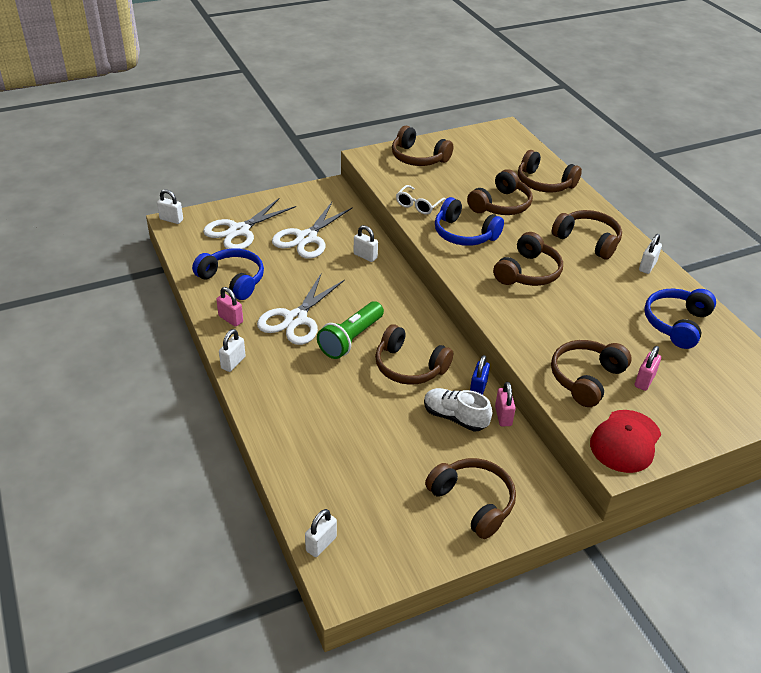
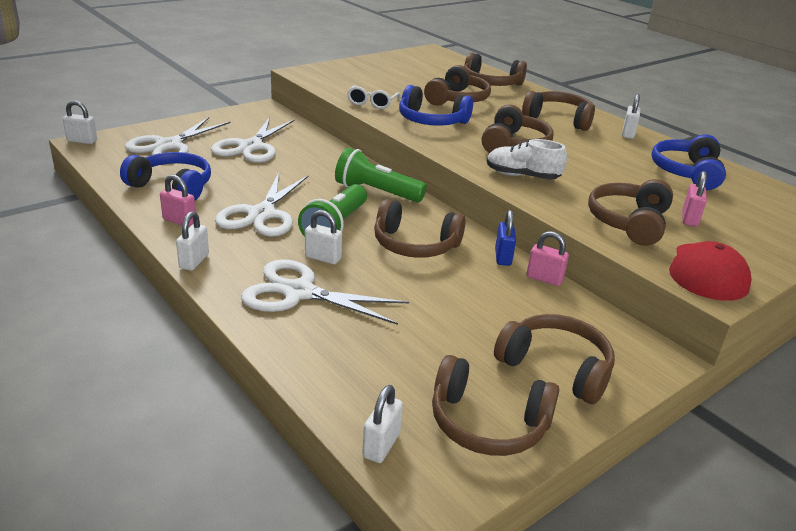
camera: 15 degrees left, 10 degrees down
white padlock [354,225,378,262] -> white padlock moved to [305,210,342,264]
brown headphones [392,126,453,166] -> brown headphones moved to [432,355,559,456]
white shoe [424,388,492,432] -> white shoe moved to [487,139,567,180]
pink padlock [495,382,516,426] -> pink padlock turned 45 degrees counterclockwise [527,231,569,286]
none -> white scissors [241,259,409,325]
none -> green flashlight [335,147,427,202]

